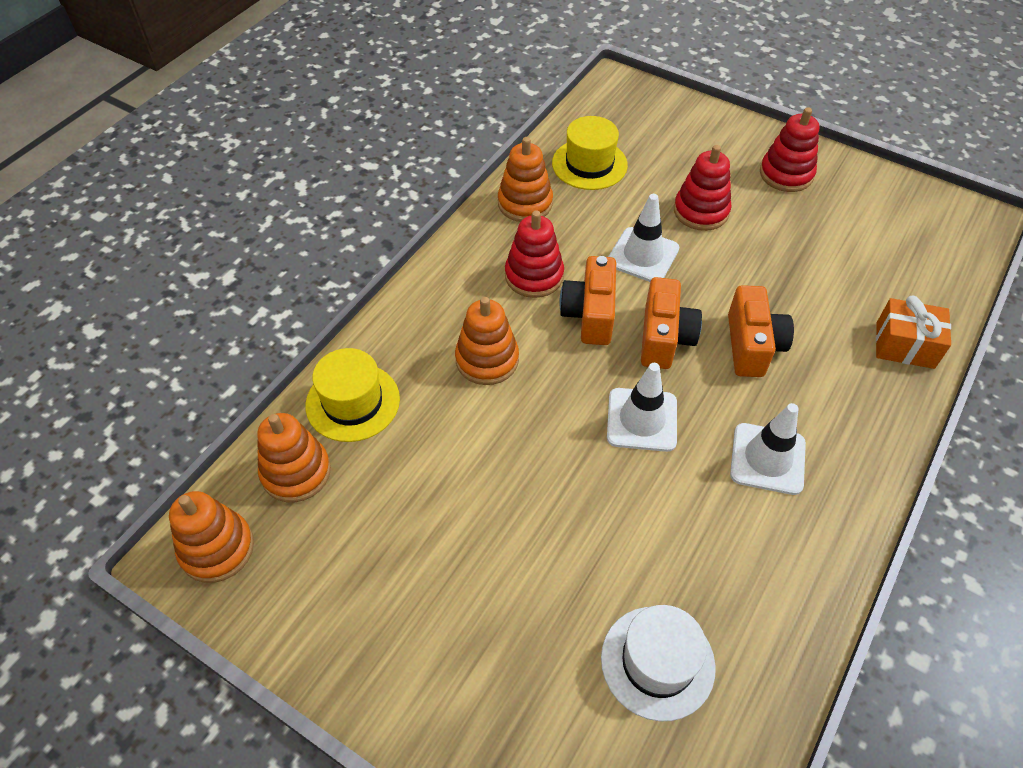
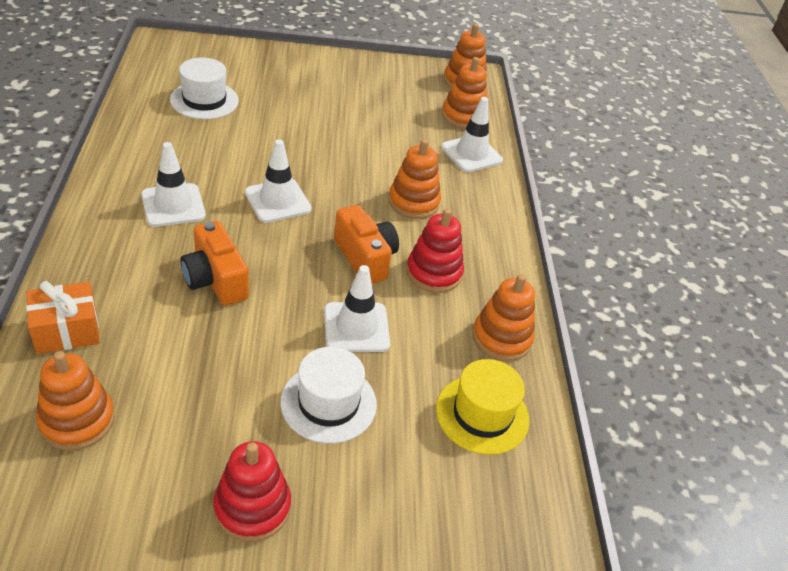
camera: 140 degrees right, 10 degrees down
yellow hat [306,348,400,442] -> white traffic cone [441,97,503,172]
orange camera [641,277,702,369] -> none
red stacking toy [674,145,732,231] -> white hat [280,347,377,444]
none -> orange stacking toy [36,351,115,450]

